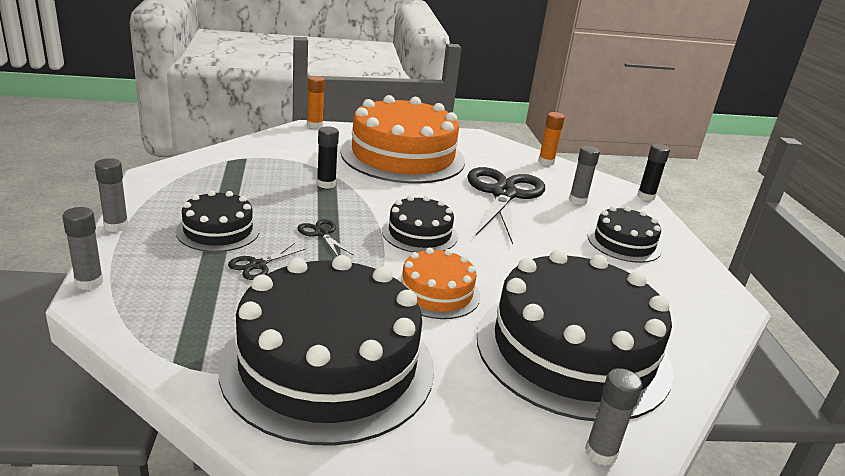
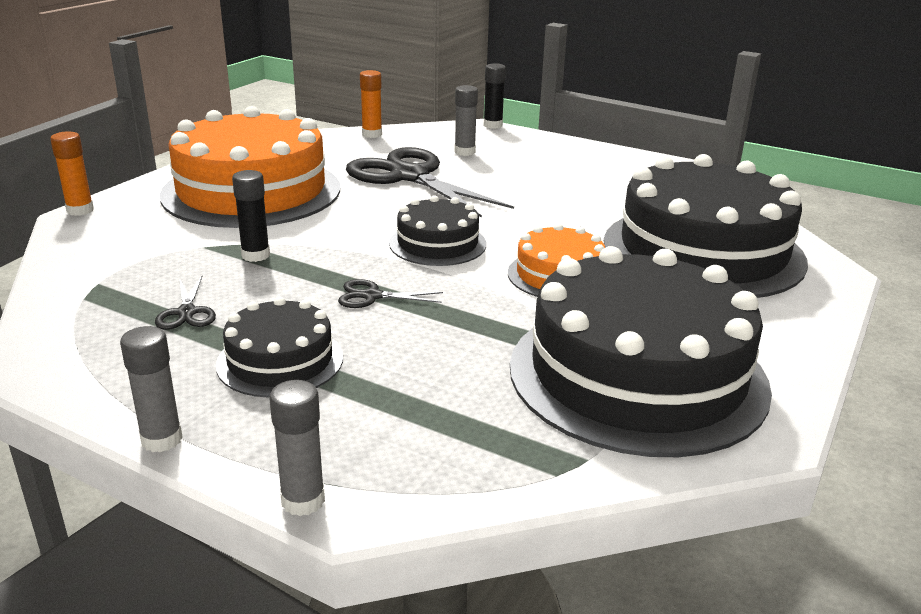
camera: 50 degrees left, 0 degrees up
black scissors [228,243,305,280] -> black scissors moved to [155,276,216,330]
grey glue stick [585,368,643,466] -> none
black cake [588,206,662,263] -> none

